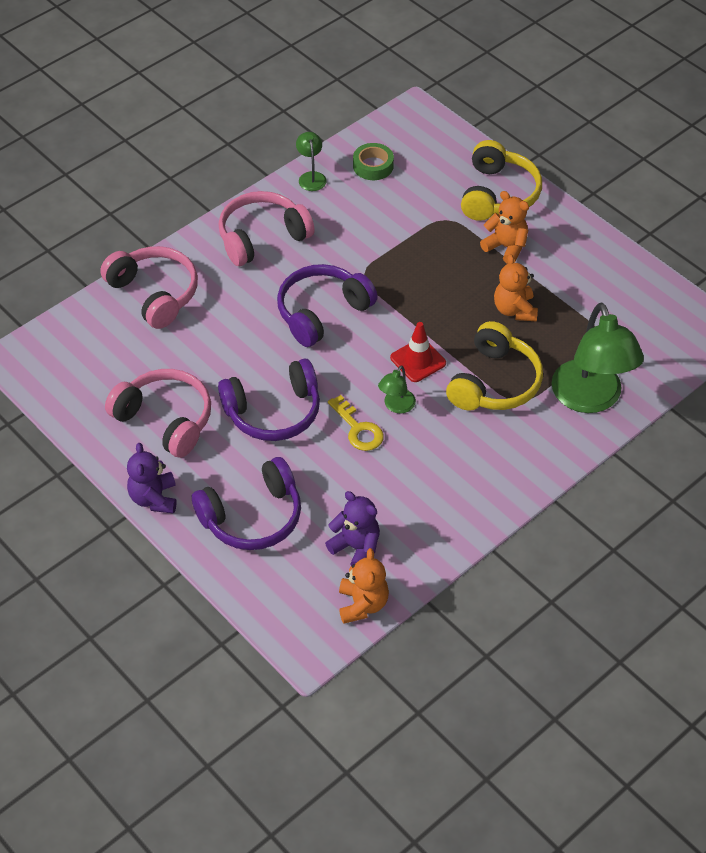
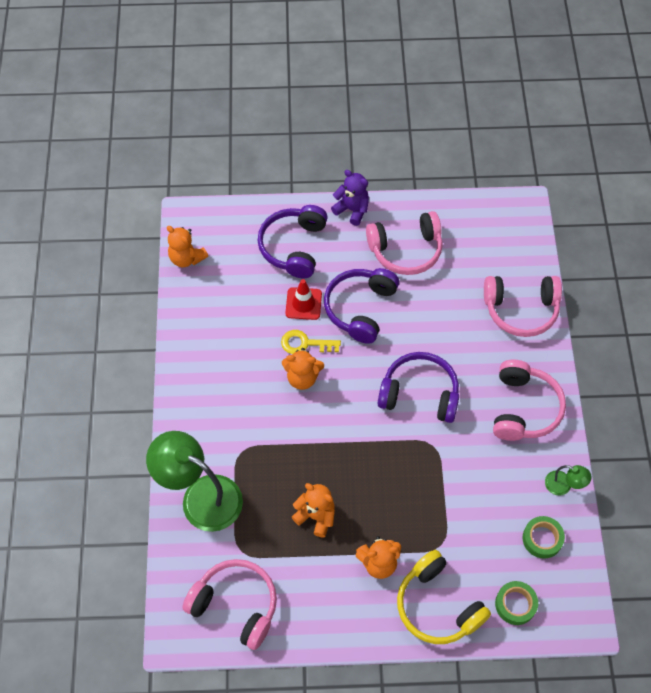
camera: 130 degrees right, 10 degrees up
purple headphones [277,264,378,347] -> purple headphones turned 75 degrees counterclockwise [377,352,459,423]
purple teddy bear [325,491,380,566] -> none
green lamp [378,365,416,413] -> orange teddy bear [282,348,324,390]
red traffic cone [390,322,446,382] -> red traffic cone moved to [285,279,322,320]
yellow headphones [446,321,543,411] -> none
none -> pink headphones [183,559,277,650]
none -> green tape [495,581,538,625]

